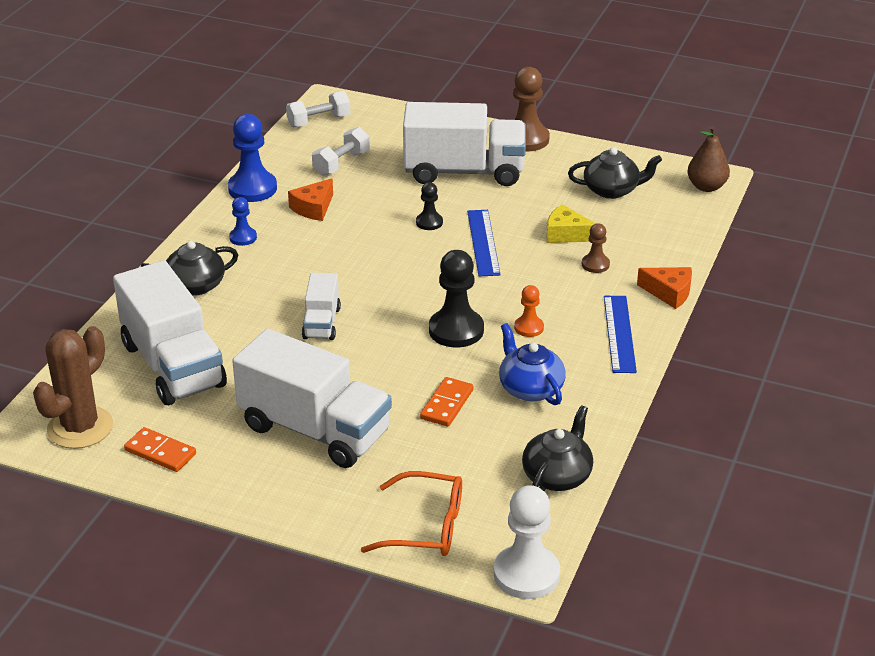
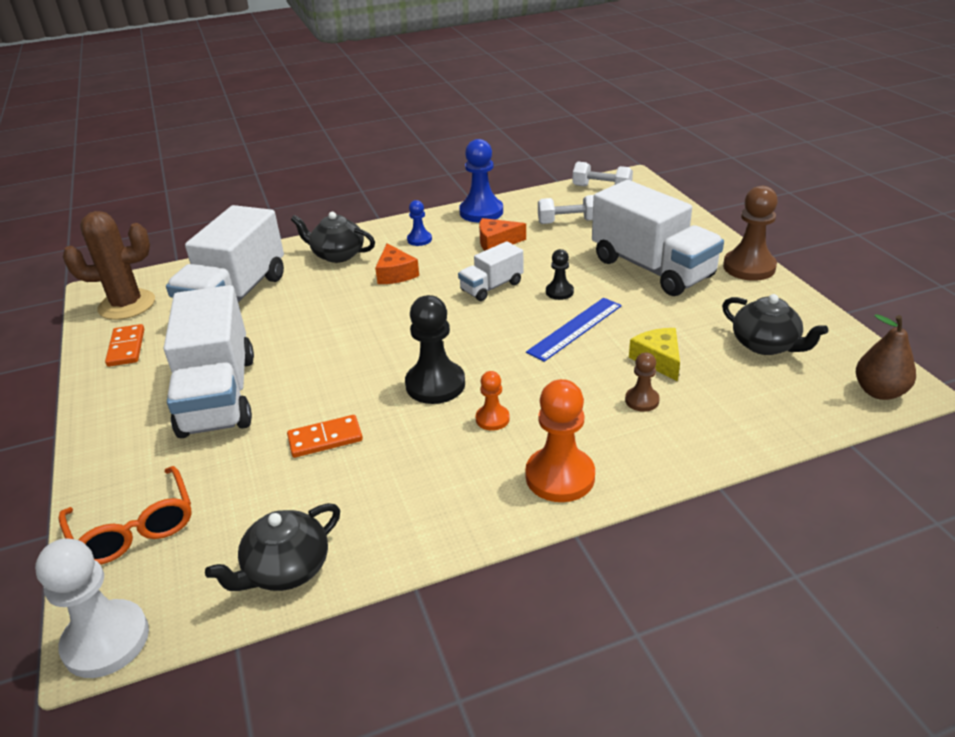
camera: 50 degrees right, 0 degrees up
white truck [302,273,341,340] -> white truck moved to [458,241,524,301]
blue teapot [499,323,566,405] -> none
black teapot [522,405,593,491] -> black teapot turned 150 degrees clockwise [205,503,340,591]
blue ruler [604,296,637,373] -> orange pawn [525,379,595,502]
orange cheese [637,267,692,309] -> orange cheese moved to [375,243,419,284]

